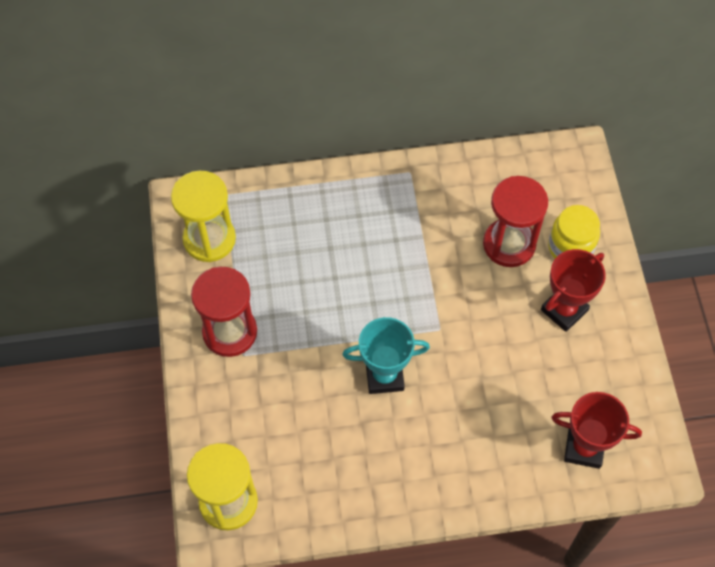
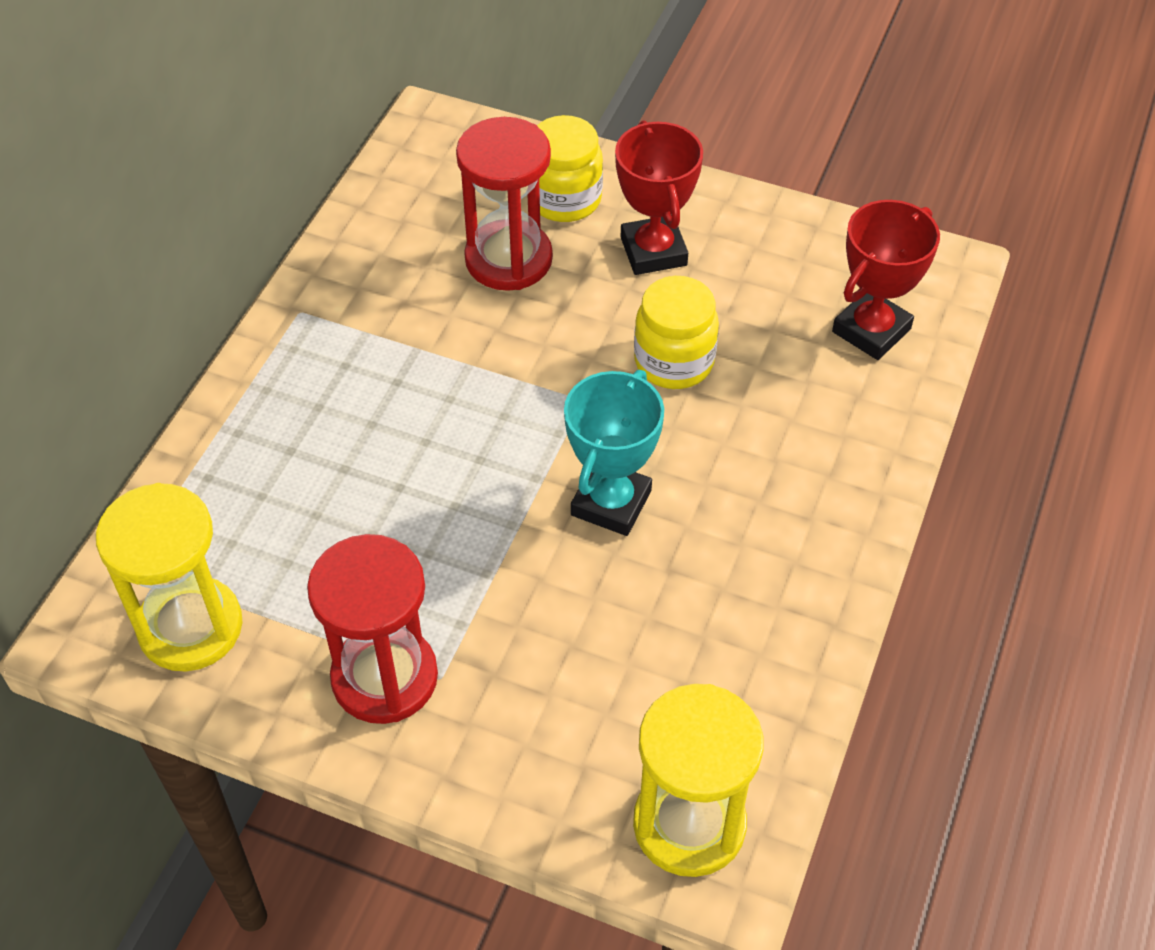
camera: 60 degrees left, 10 degrees down
none -> yellow jar [634,276,719,389]

